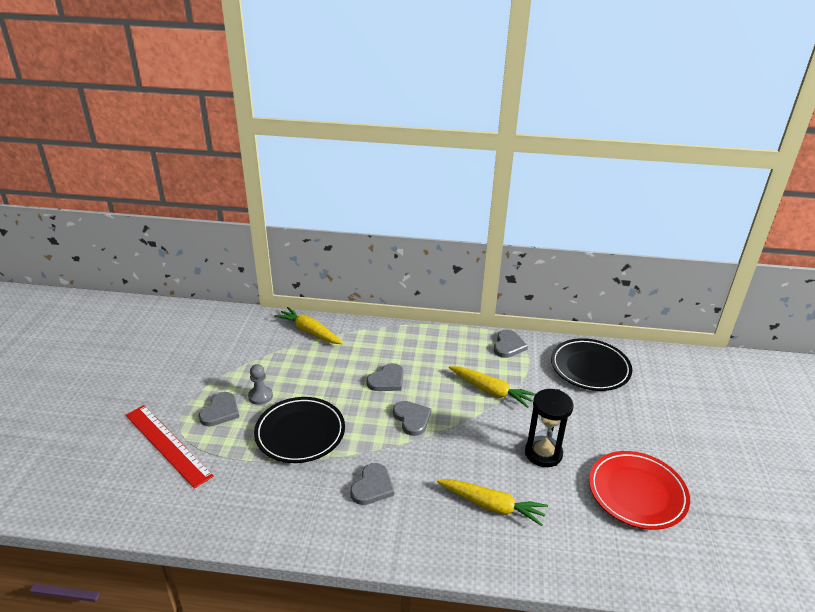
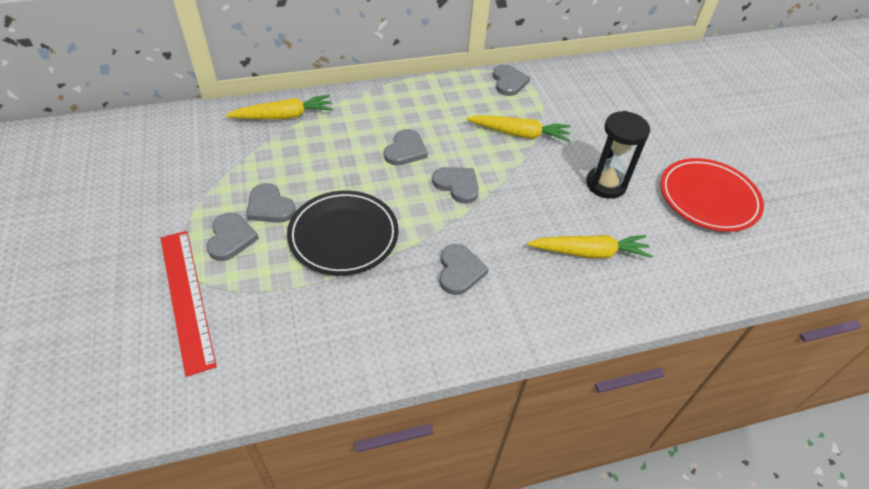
camera: 25 degrees left, 15 degrees up
red ruler [126,405,214,489] -> red ruler turned 45 degrees clockwise [160,231,217,377]
grey pawn [248,364,273,405] -> grey heart [246,183,296,223]
yellow carrot [274,307,343,344] -> yellow carrot turned 150 degrees clockwise [225,95,333,119]
black plate [551,338,632,391] -> none

